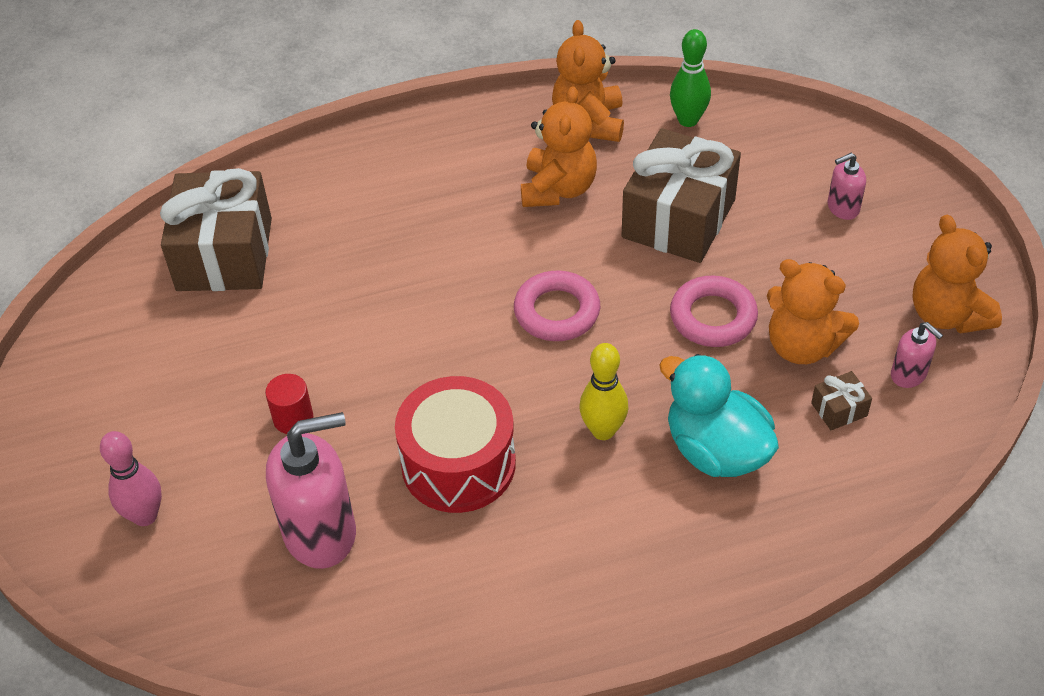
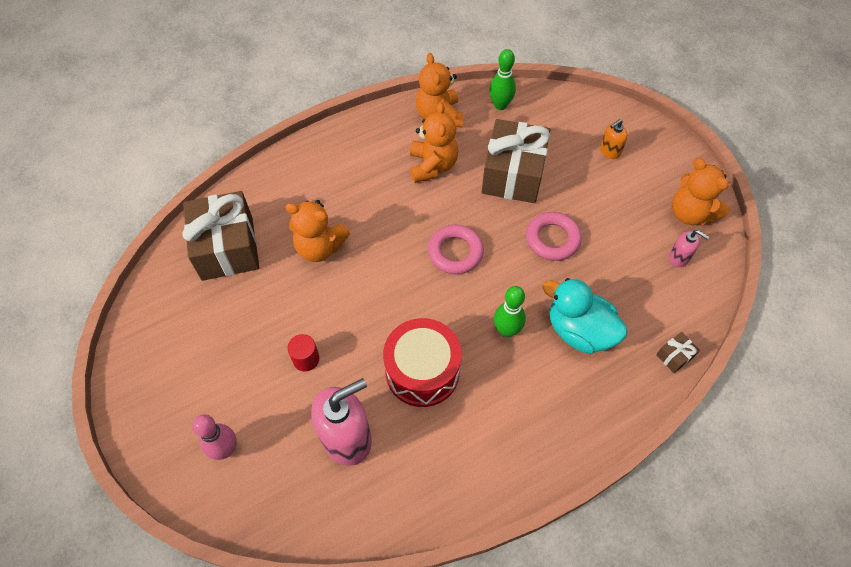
camera: 15 degrees left, 10 degrees up
yellow bowling pin [579,343,629,440] -> green bowling pin [494,286,526,337]
orange teddy bear [767,259,859,364] -> orange teddy bear moved to [285,200,350,262]
brown gift [811,371,872,430] -> brown gift moved to [656,332,700,373]
pink soap dispenser [827,153,866,220] -> orange soap dispenser [600,119,628,159]

